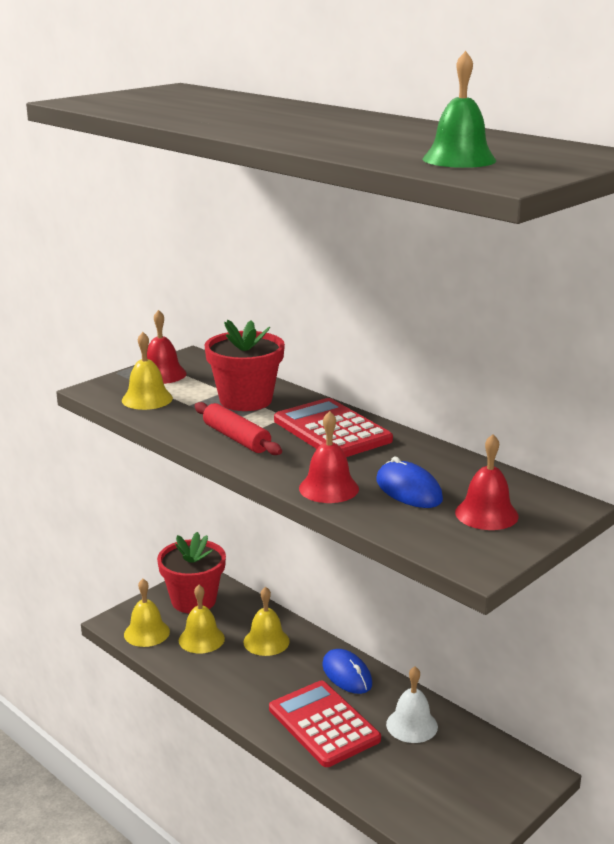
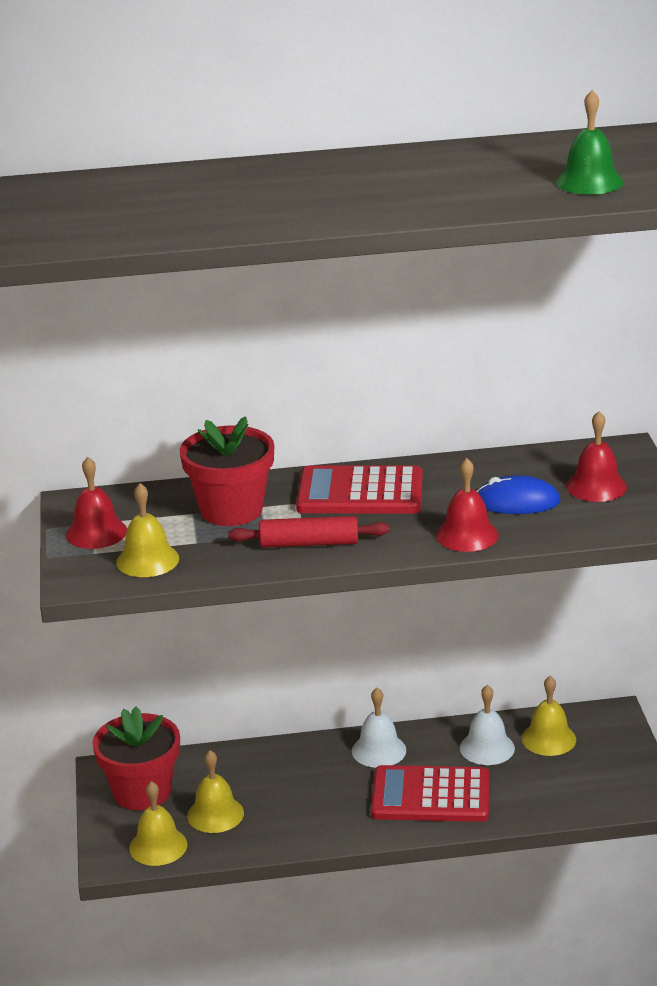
camera: 50 degrees left, 5 degrees up
yellow bell [243,587,290,656] -> yellow bell moved to [522,676,576,756]
blue mouse [322,649,372,694] -> white bell [352,688,406,768]

